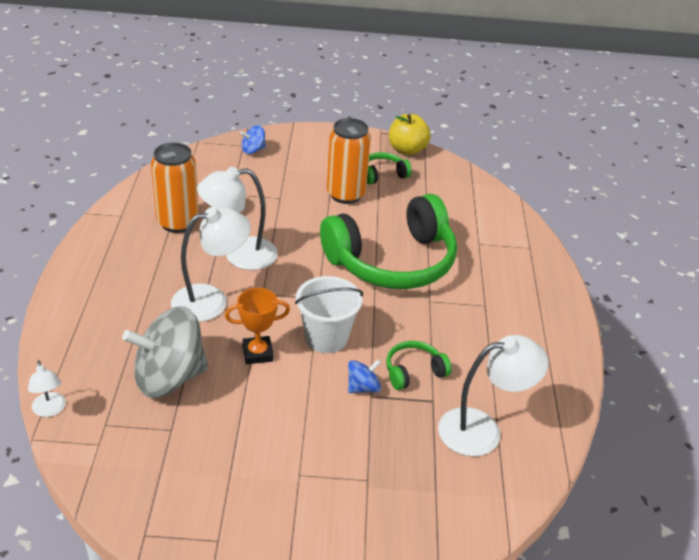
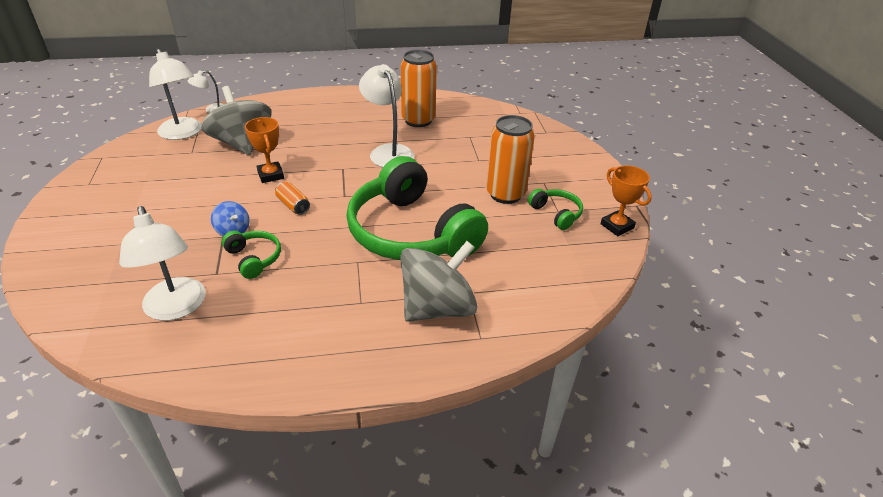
camera: 80 degrees right, 0 degrees up
white lamp [171,207,251,322] -> white lamp moved to [149,49,202,140]
blue spinning top [240,125,266,154] -> none
white bucket [295,276,363,353] -> orange can [275,182,310,215]
yellow apple [389,114,431,155] -> orange trophy [600,165,652,236]
none -> grey spinning top [400,241,478,322]

